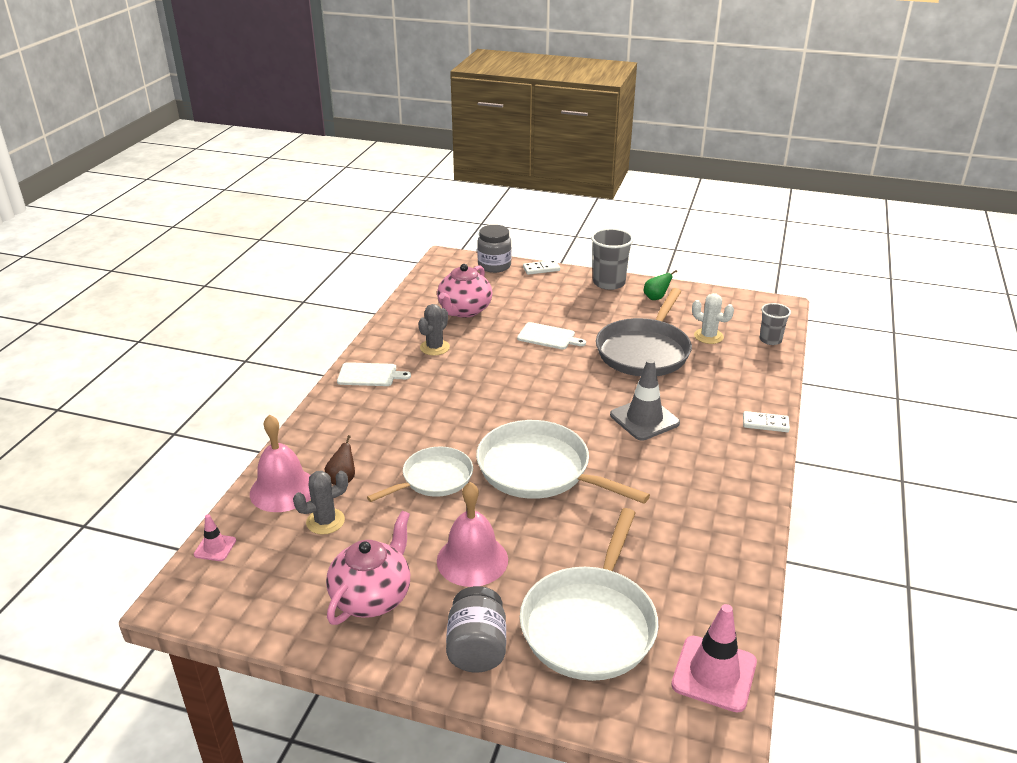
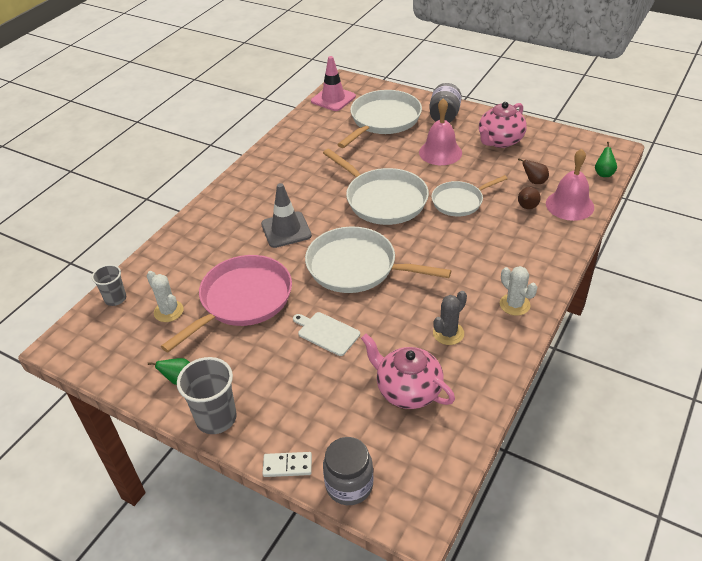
camera: 165 degrees left, 10 degrees up
pink traffic cone [194,514,236,561] -> green pear [595,142,617,177]
grey cactus [293,471,348,535] -> brown pear [518,158,549,184]
white cutting board [337,362,411,386] -> white cactus [500,266,537,316]
pink teapot [437,264,492,318] -> pink teapot turned 90 degrees counterclockwise [361,334,455,409]
grey pan [596,288,692,376] -> pink pan [161,255,292,352]
white domino [743,411,790,432] -> none
none -> white pan [305,227,451,293]

